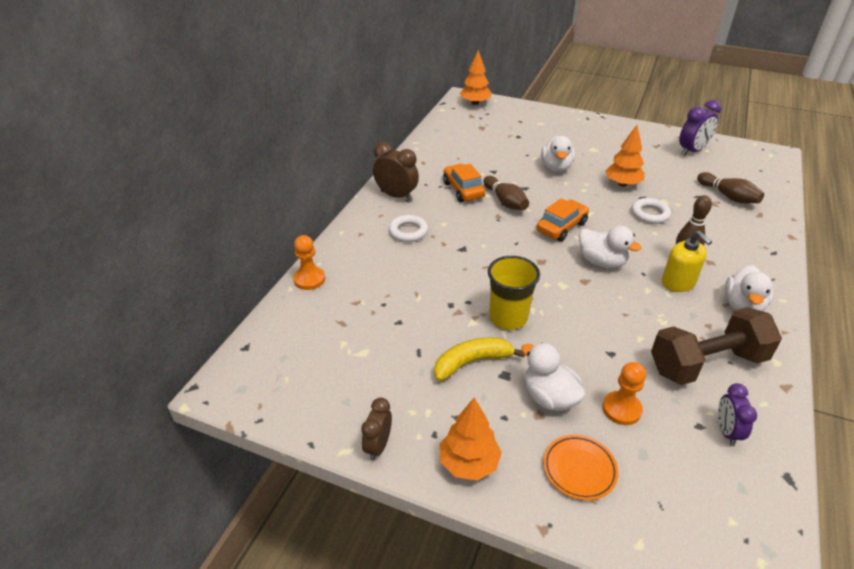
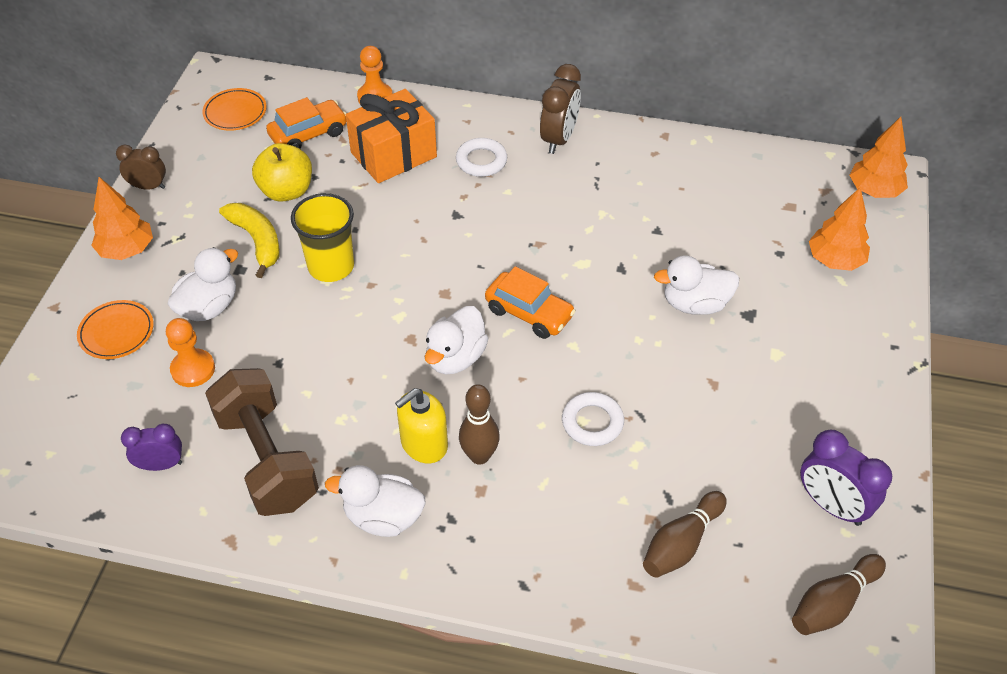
camera: 80 degrees right, 10 degrees up
orange car [443,164,485,202] -> orange car moved to [266,97,346,149]
brown bowling pin [483,176,529,210] -> brown bowling pin moved to [792,554,886,635]
orange tree [605,125,645,187] -> orange tree moved to [809,187,870,271]
none -> orange plate [202,88,267,131]
none -> yellow apple [252,143,312,202]
none -> orange gift [346,89,437,183]

